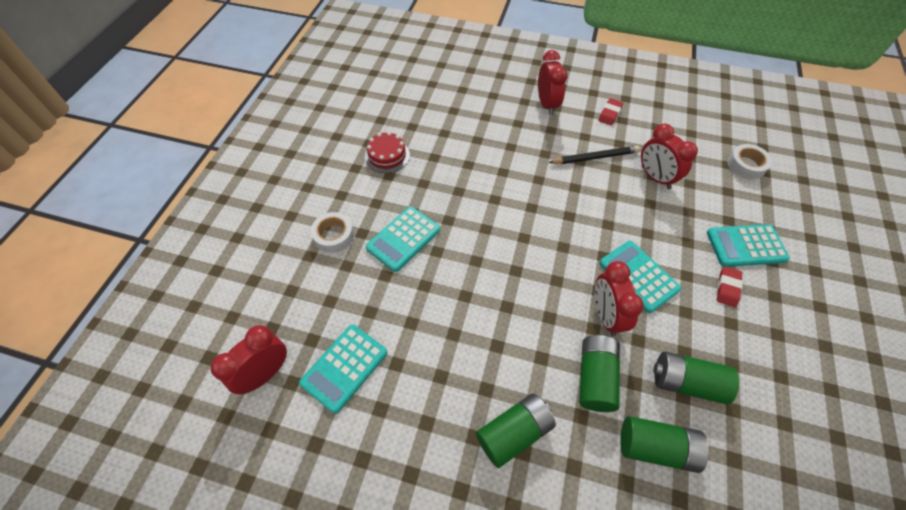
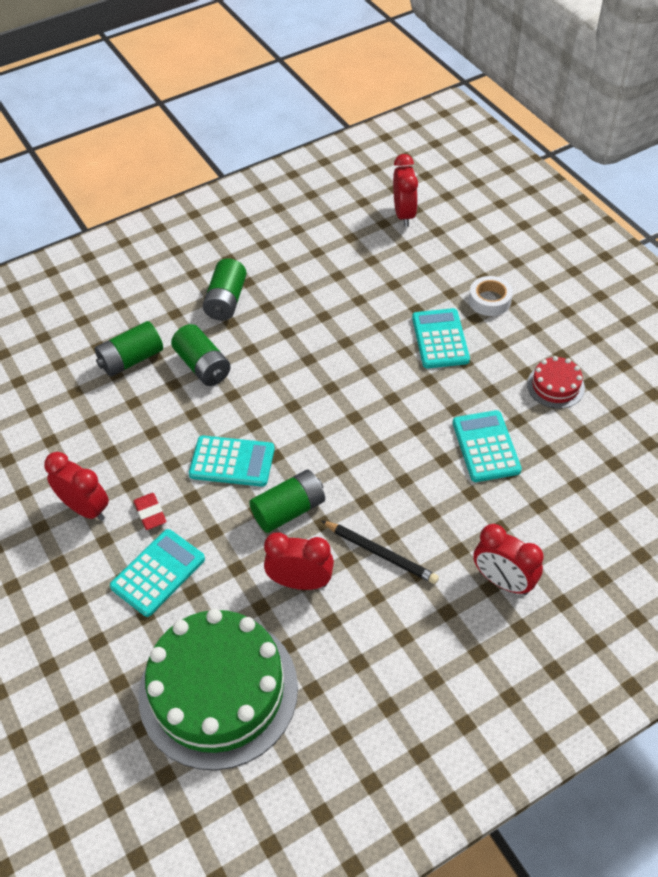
camera: 135 degrees right, 5 degrees down
turquoise calculator [299,325,387,414] -> turquoise calculator moved to [453,410,522,482]
black pencil [548,146,640,164] -> black pencil turned 90 degrees counterclockwise [322,521,439,584]
red clock [595,261,644,336] -> red clock moved to [44,452,109,521]
red eraser [598,98,623,126] -> none
green battery [654,351,739,404] -> green battery moved to [249,469,325,533]
white tape [727,144,772,180] -> green cake [139,609,298,770]

